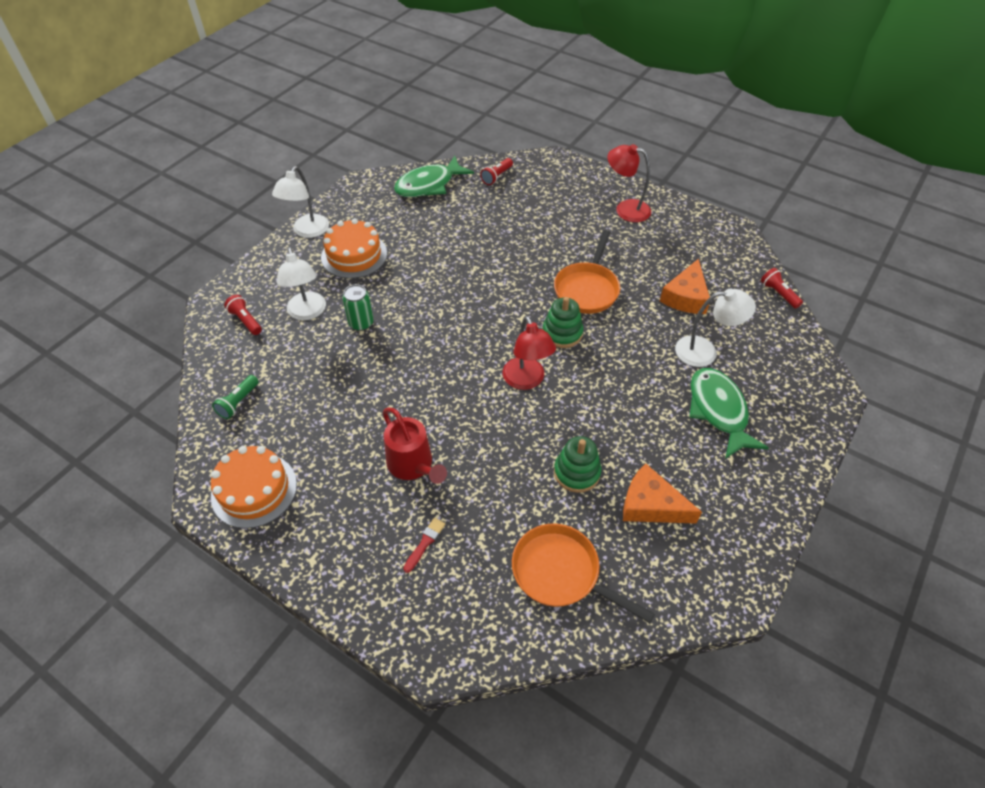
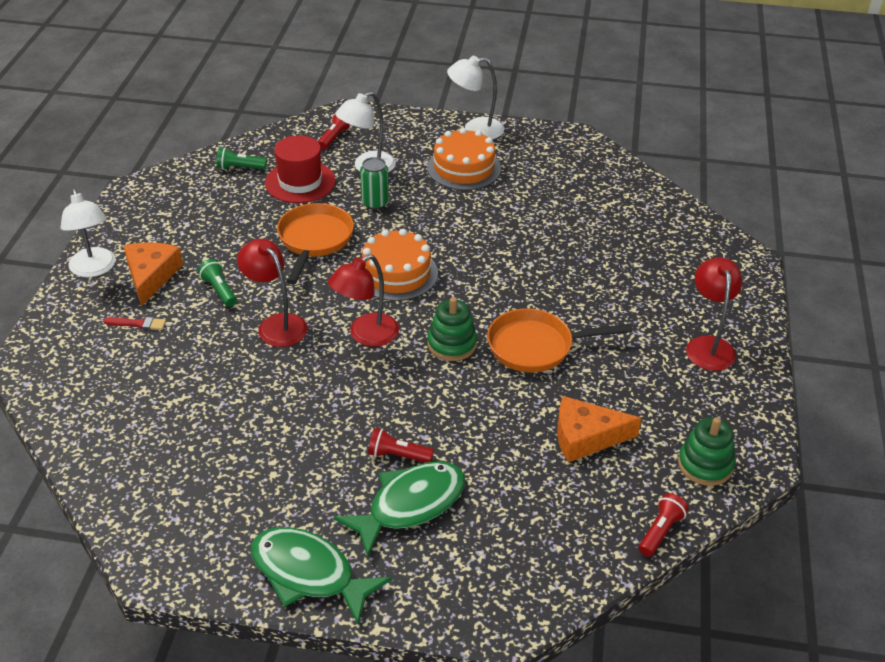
camera: 65 degrees right, 10 degrees down
orange cake [211,446,297,529] -> orange cake moved to [362,229,438,301]
red watering can [383,407,447,484] -> green flashlight [198,259,237,307]
green fish [394,156,474,197] -> green fish moved to [251,527,392,625]
red flashlight [480,158,513,185] -> red flashlight moved to [368,428,434,463]
orange pan [512,524,655,623] -> orange pan moved to [277,203,354,284]
green stacking toy [554,436,602,493] -> green stacking toy moved to [678,417,735,486]
orange cheese [623,463,702,524] -> orange cheese moved to [124,242,183,307]
white lamp [675,289,756,367] -> white lamp moved to [61,188,116,277]
none -> red lamp [237,239,308,347]
none -> red hat [265,135,336,203]

